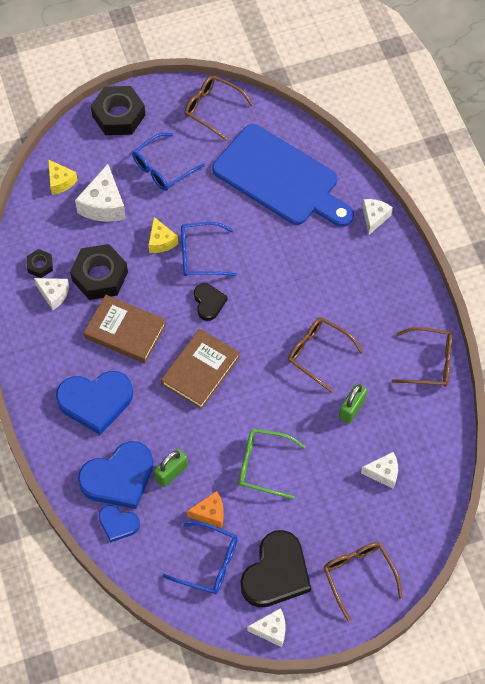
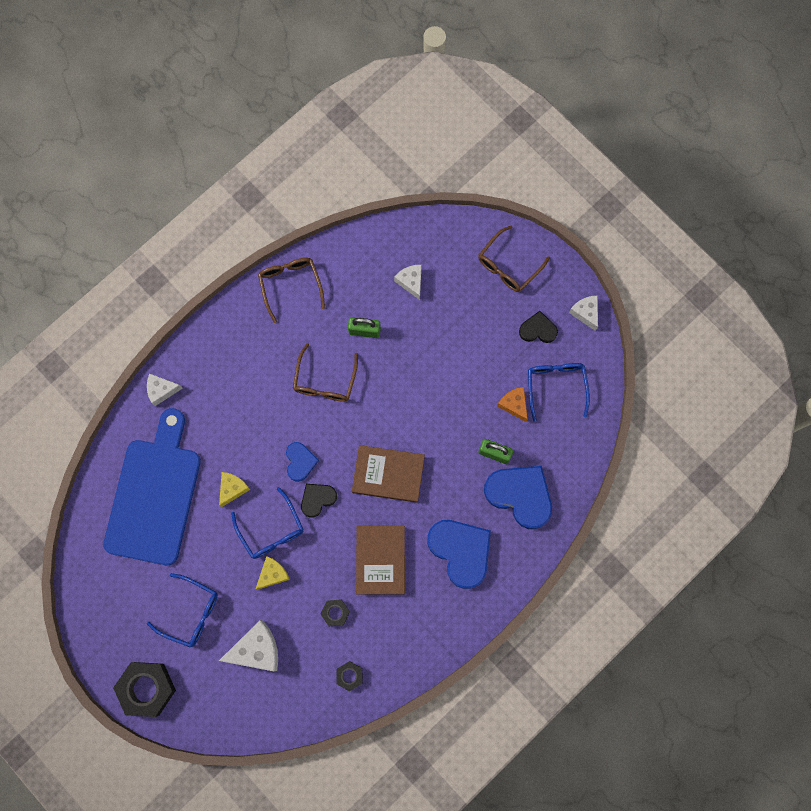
camera: 115 degrees left, 15 degrees up
white cheese [34,278,69,310] -> none
yellow cheese [48,159,77,195] -> yellow cheese moved to [219,472,250,507]
black nut [70,244,128,300] -> black nut [321,599,350,626], size x0.50
blue heart [99,505,140,543] -> blue heart moved to [286,442,319,482]
brown glasses [184,75,253,141] -> none
green glasses [239,429,306,499] -> none
black heart [240,530,311,607] -> black heart [519,311,558,343], size x0.54

